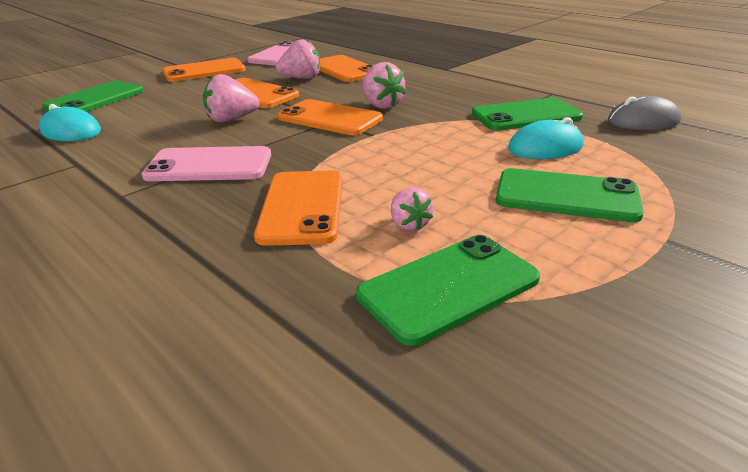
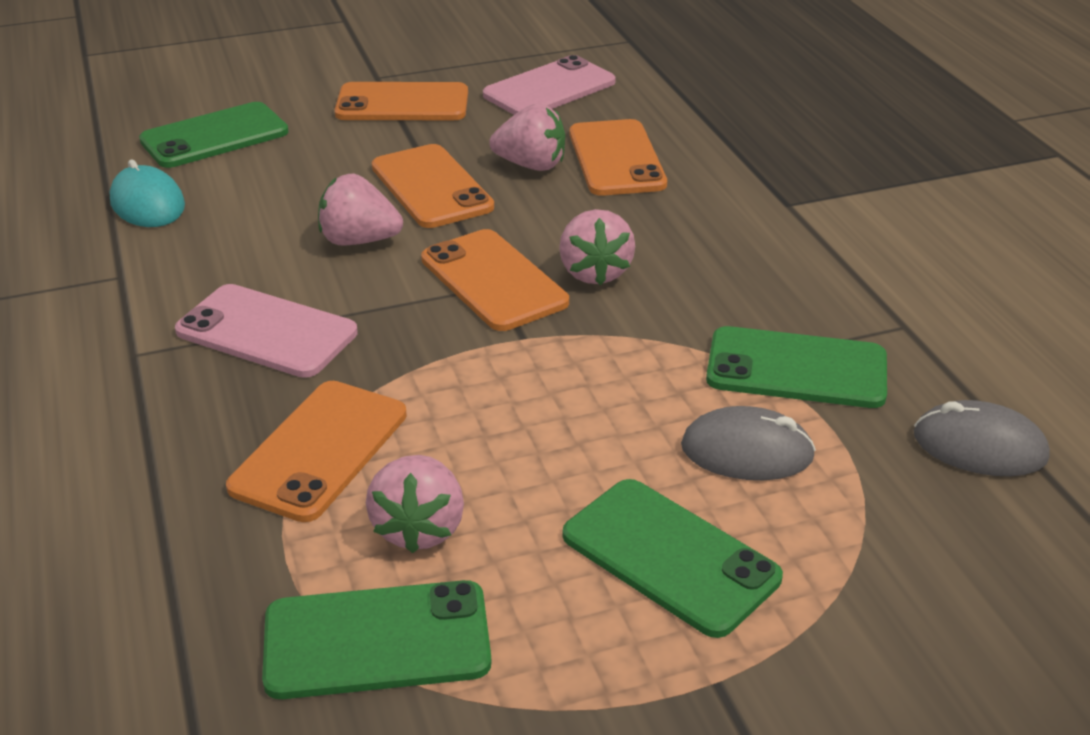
camera: 25 degrees right, 5 degrees up
pink strawberry [391,187,433,231] -> pink strawberry [366,455,464,553], size x1.59
turquoise mouse [508,117,583,159] -> grey mouse [681,406,816,480]

